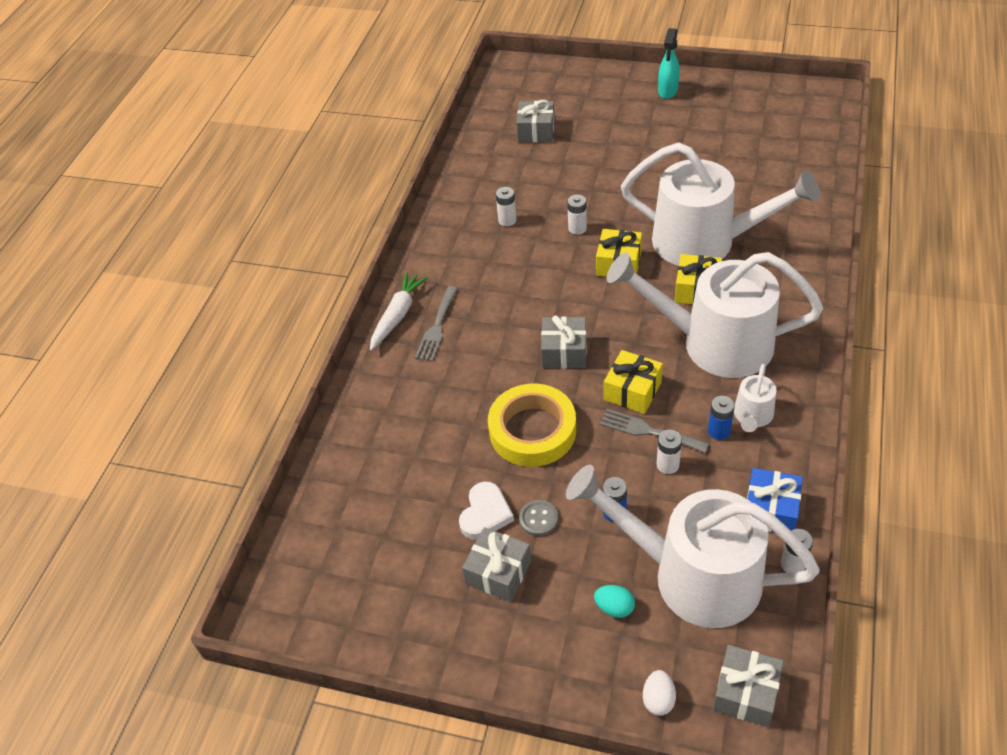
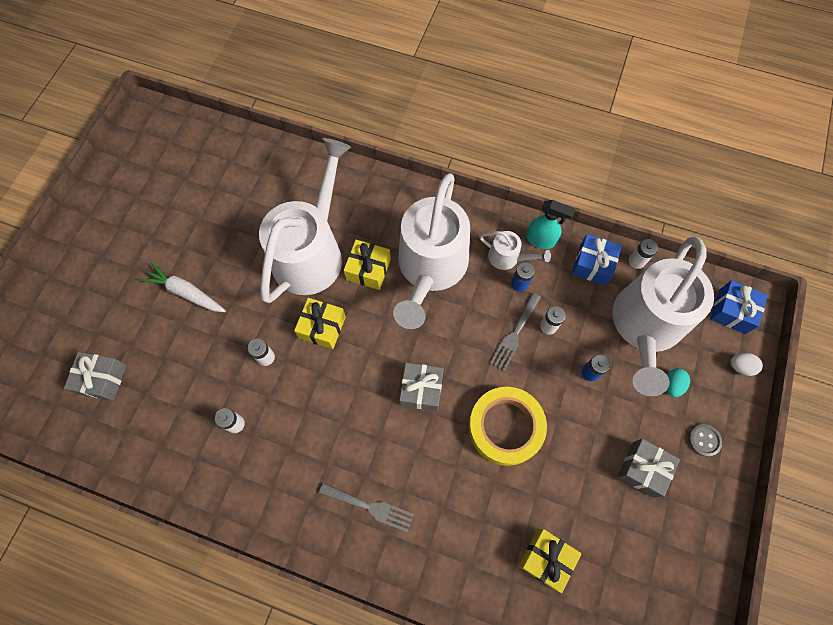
camera: 90 degrees left, 20 degrees up
white carrot [370,272,428,351] -> white carrot moved to [140,263,226,312]
white heart [459,481,514,540] -> none
grey button [519,500,558,536] -> grey button moved to [688,424,722,457]
yellow gift [604,350,663,414] -> yellow gift moved to [518,529,582,593]
turquoise spray bottle [658,28,680,99] -> turquoise spray bottle moved to [526,200,575,249]
grey gift [713,645,783,727] -> blue gift [710,280,768,334]

